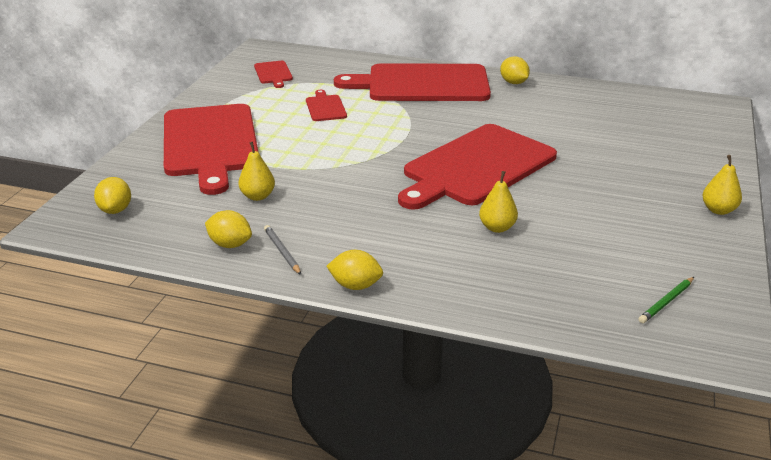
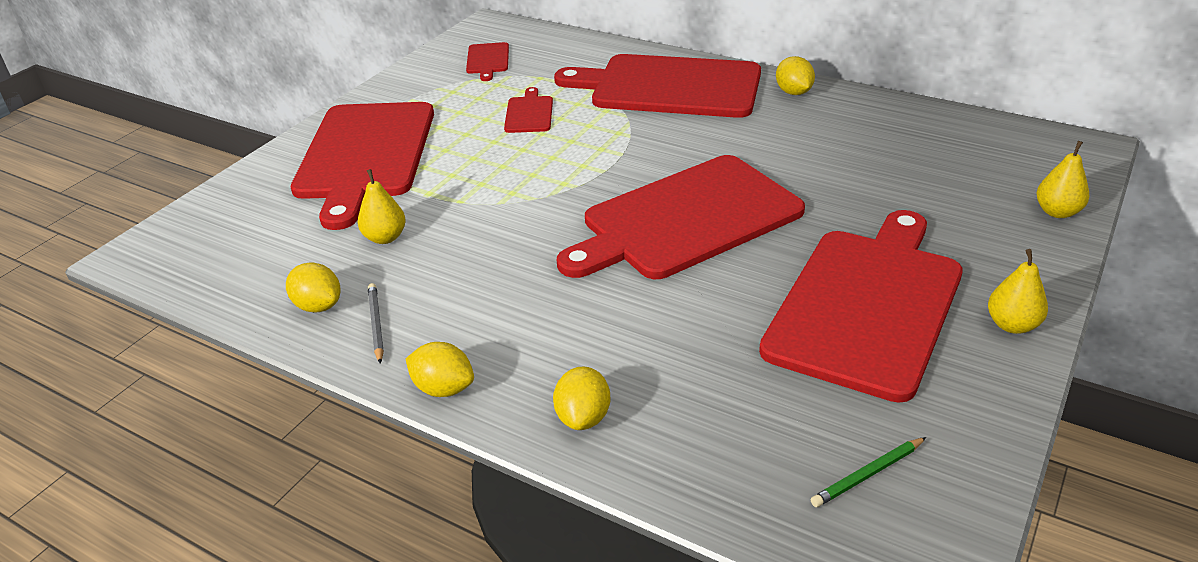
camera: 15 degrees right, 5 degrees up
yellow lemon [94,177,131,214] -> yellow lemon moved to [553,366,610,430]
yellow pear [479,171,518,233] -> yellow pear moved to [1036,141,1089,218]
none -> red cutting board [759,210,963,403]

